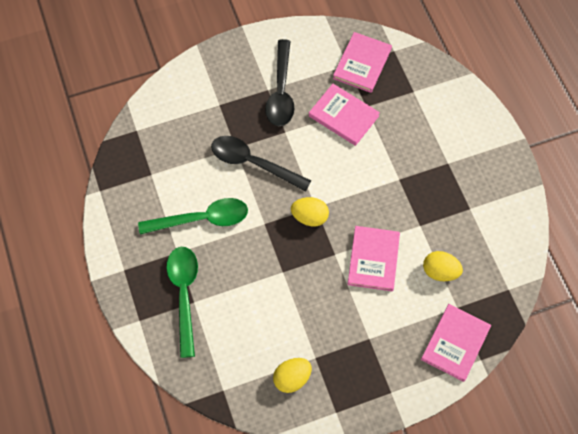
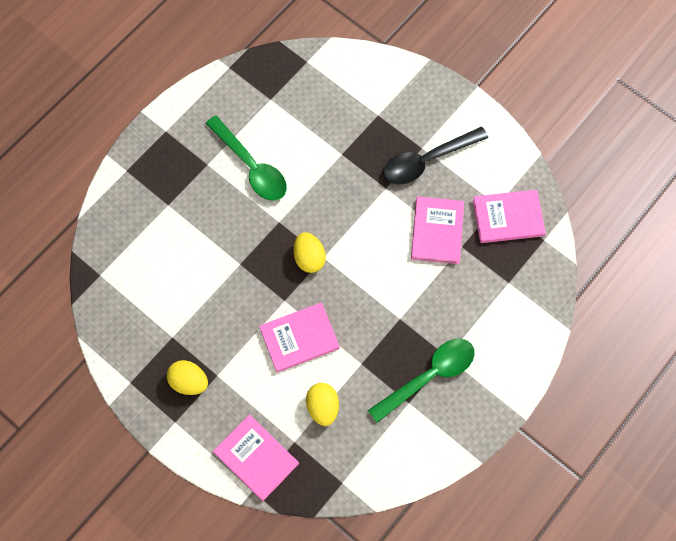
camera: 60 degrees right, 5 degrees up
green spoon [166,247,198,358] -> green spoon moved to [368,339,475,423]
black spoon [211,136,311,192] -> none
yellow egg [273,358,312,393] -> yellow egg moved to [167,360,208,395]
pink book [421,304,491,382] -> pink book turned 45 degrees clockwise [213,414,299,501]

